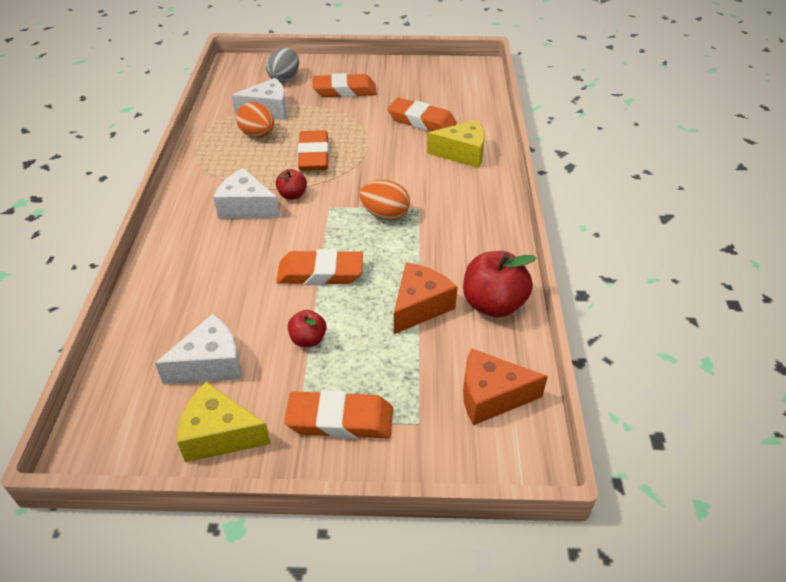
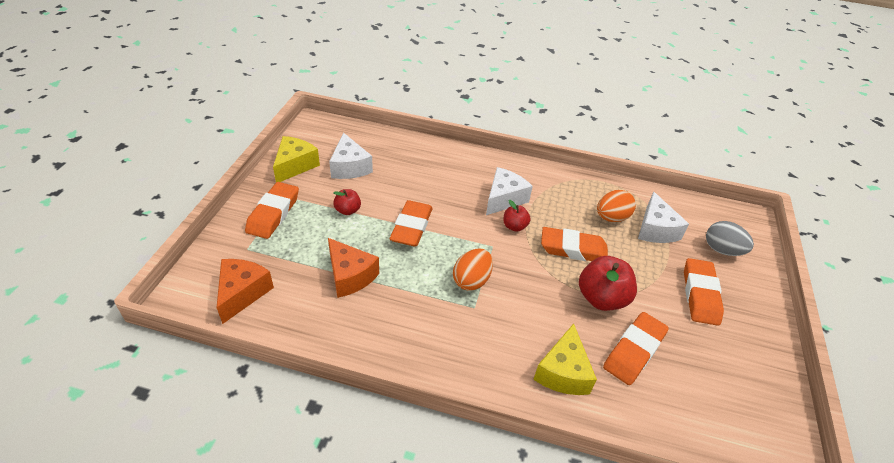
camera: 100 degrees right, 0 degrees up
red apple [463,251,536,318] -> red apple moved to [579,256,637,311]

